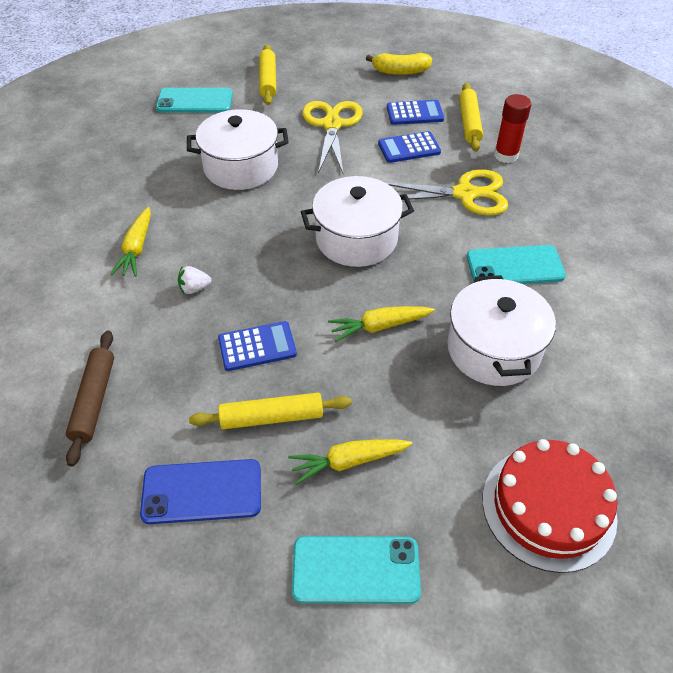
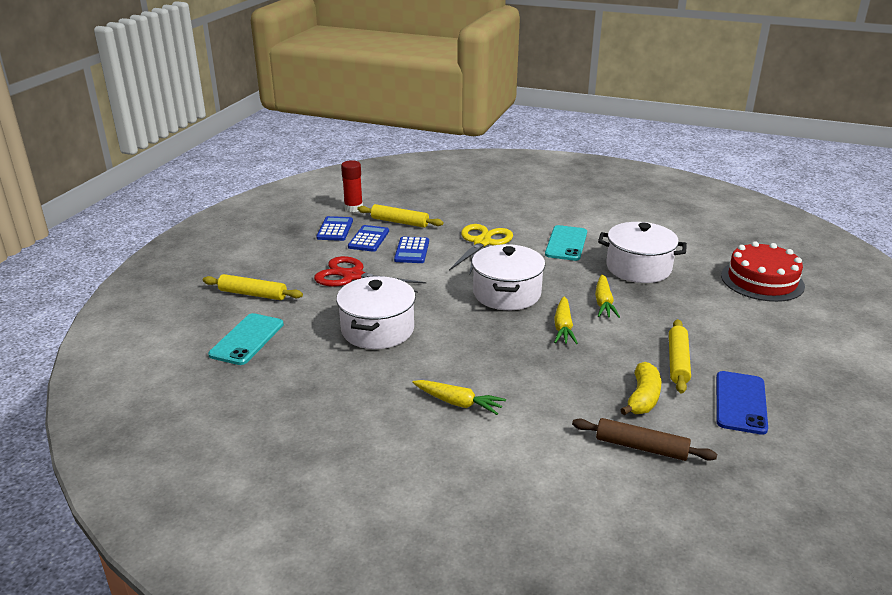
camera: 70 degrees left, 20 degrees down
white strawberry [178,266,211,294] -> none
blue calculator [218,321,297,371] -> blue calculator moved to [316,216,353,241]
yellow carrot [288,439,413,485] -> yellow carrot moved to [554,296,578,344]
turquoise phone [292,536,421,604] -> none
yellow scissors [302,101,363,173] -> red scissors [314,256,426,293]
yellow banana [366,53,432,75] -> yellow banana moved to [620,362,661,415]
red glue stick [494,94,532,163] -> red glue stick moved to [341,160,363,212]

